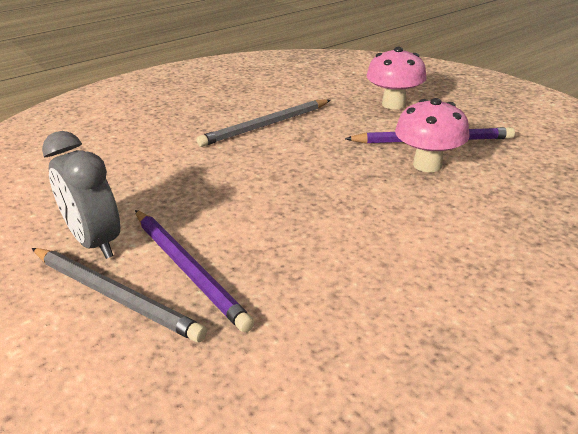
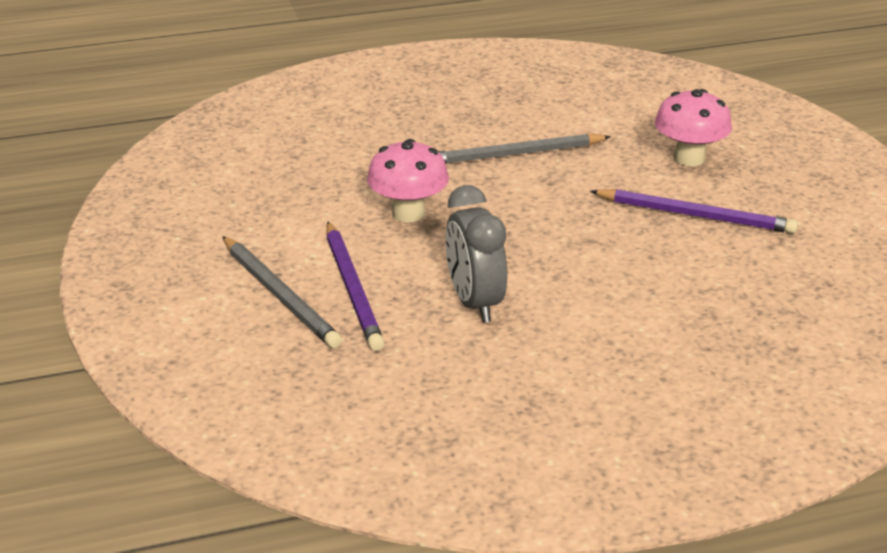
camera: 20 degrees right, 0 degrees up
grey clock [42,131,120,259] -> grey clock moved to [445,185,507,323]
pink mushroom [395,98,469,172] -> pink mushroom moved to [367,139,449,222]

